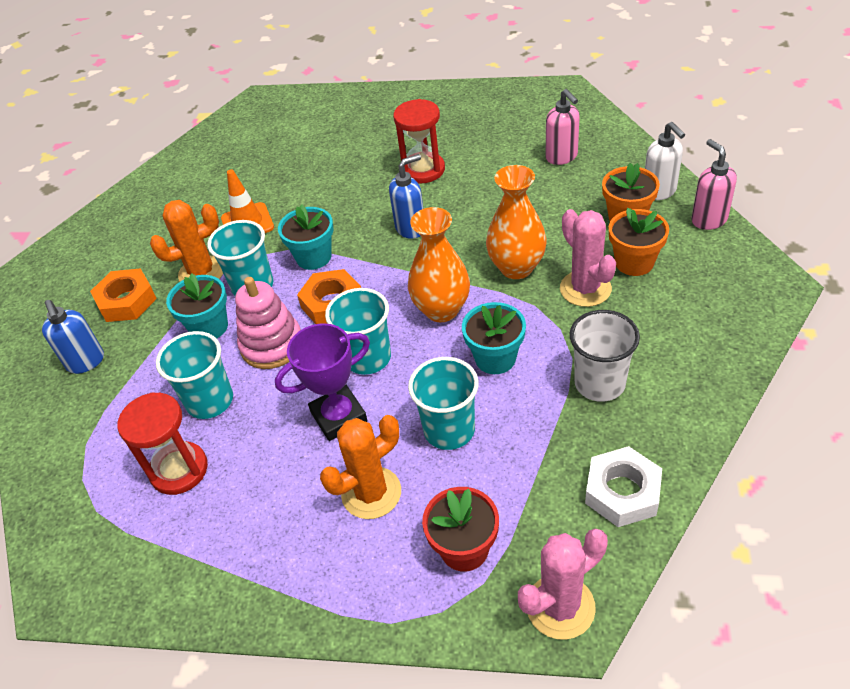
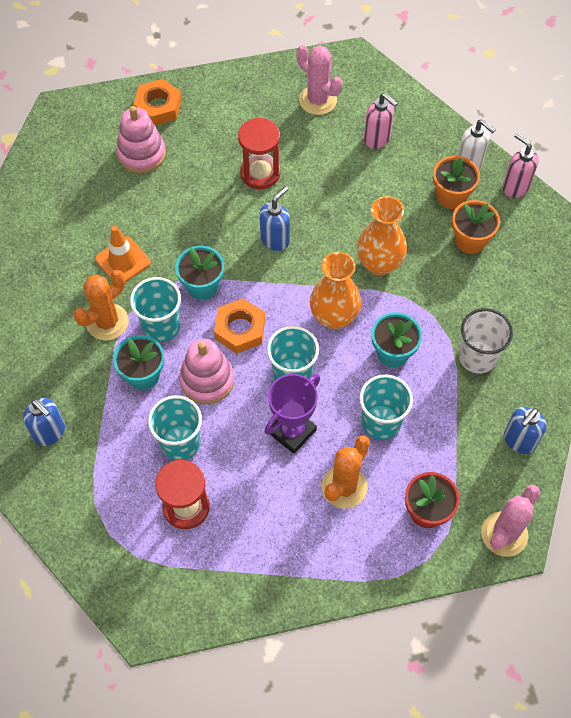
camera: 25 degrees left, 15 degrees up
orange nut [90,268,157,322] -> orange nut moved to [133,79,182,126]
pink cactus [560,209,616,307] -> pink cactus moved to [296,45,343,115]
white nut [585,446,662,527] -> blue soap dispenser [504,407,547,454]
none -> pink stacking toy [116,106,166,173]

